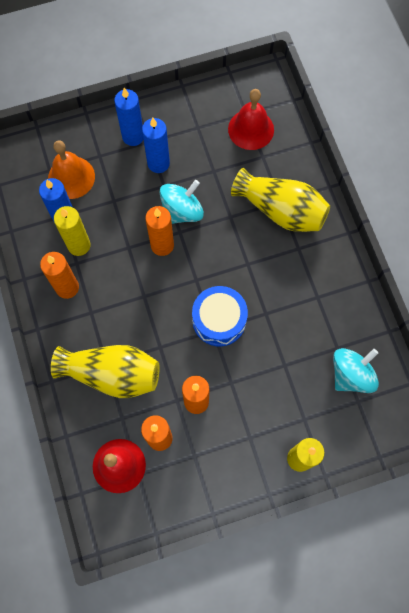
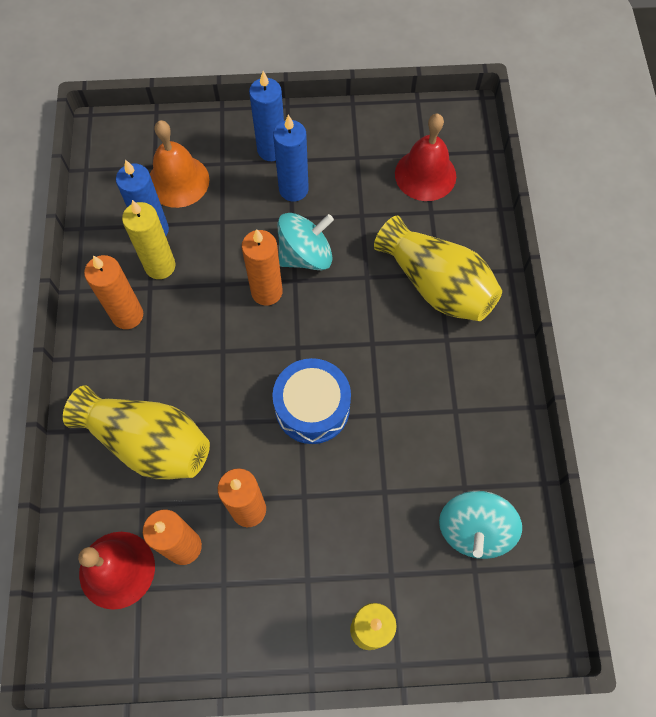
camera: 15 degrees right, 5 degrees down
turquoise spinning top [333,348,379,393] -> turquoise spinning top turned 135 degrees clockwise [439,491,522,559]

